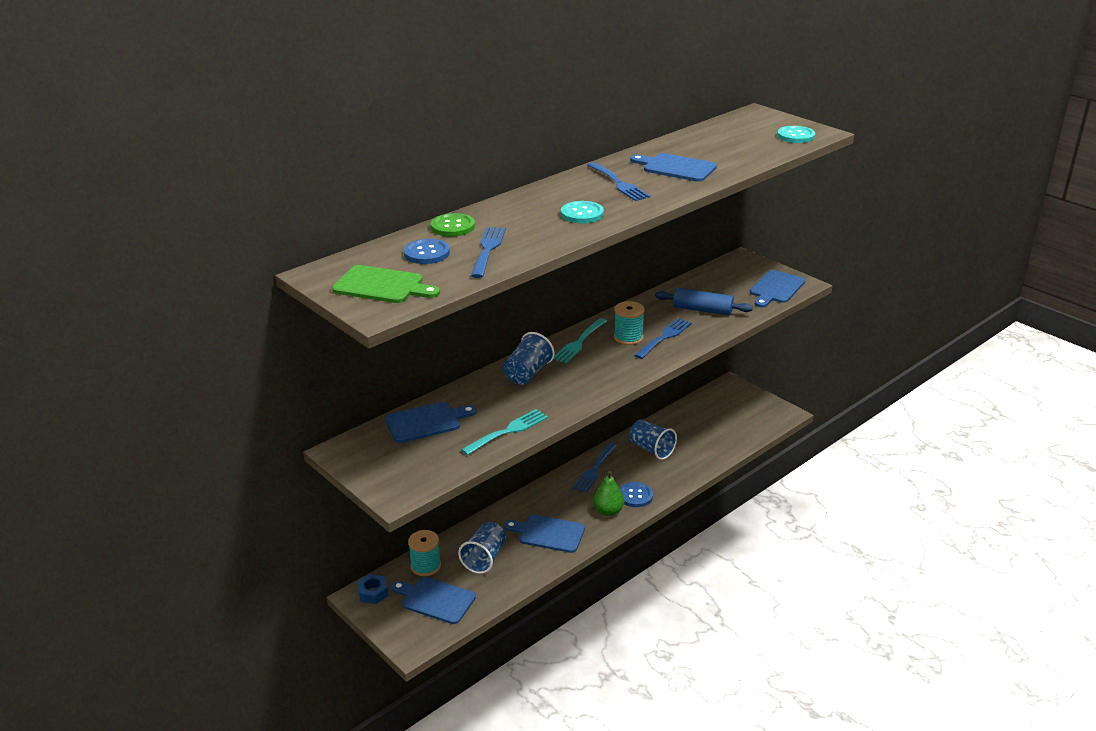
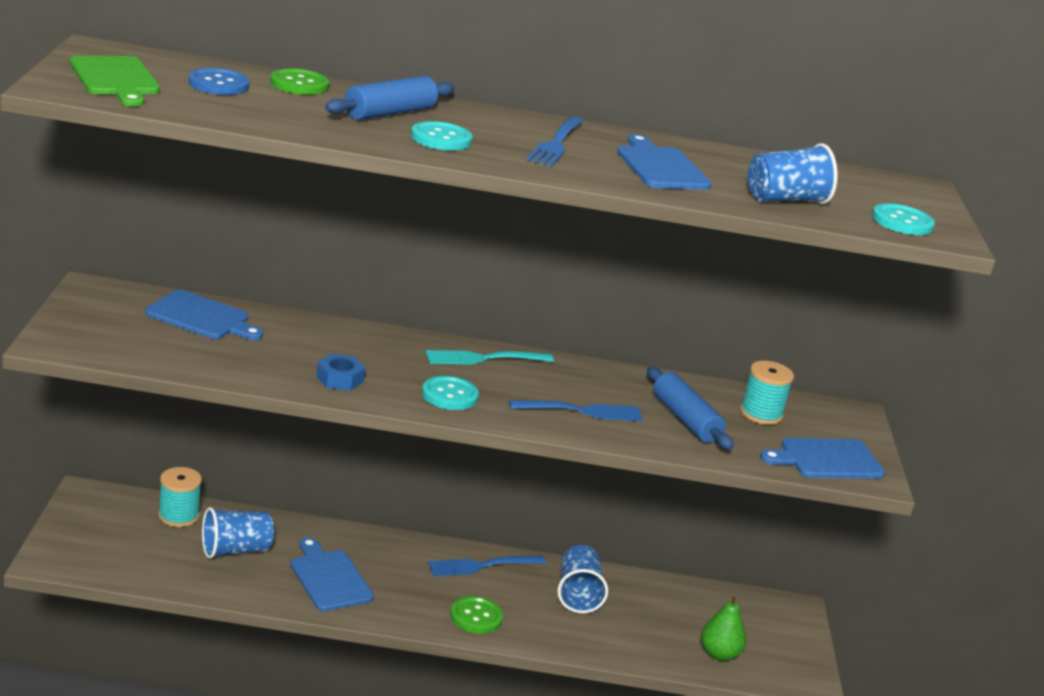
camera: 40 degrees right, 5 degrees down
blue nut [357,574,389,604] -> blue nut moved to [316,354,365,391]
blue cutting board [391,577,476,624] -> none
turquoise fork [461,409,548,455] -> none
blue fork [471,227,506,278] -> none
blue cup [503,332,555,385] -> blue cup moved to [748,143,838,204]
green pear [593,471,624,516] -> green pear moved to [701,593,746,661]
turquoise spool [614,301,645,345] -> turquoise spool moved to [740,361,794,425]
blue button [619,482,653,507] -> green button [450,596,503,634]
none -> blue rolling pin [325,76,454,120]
none -> turquoise button [422,376,479,410]

